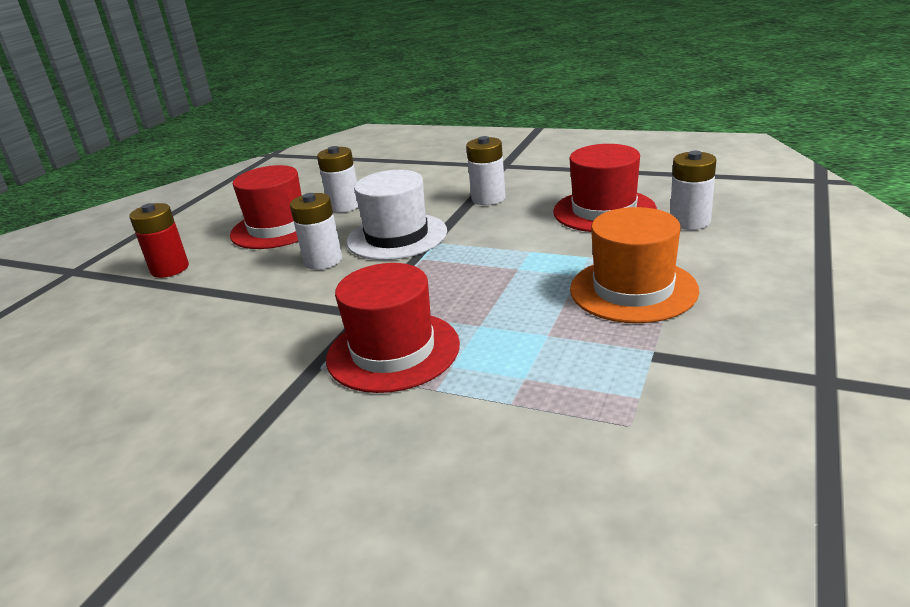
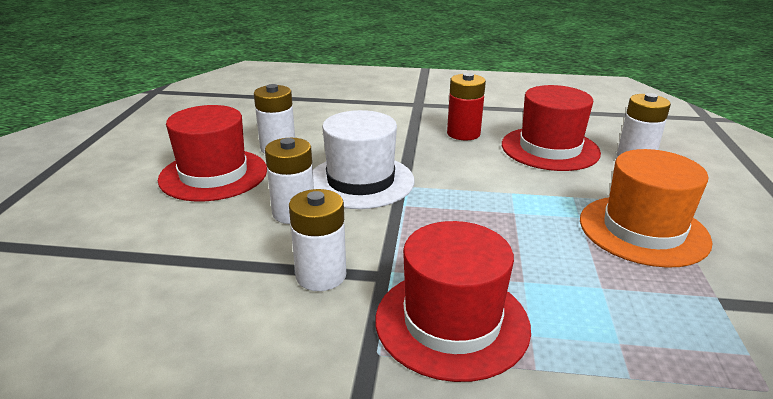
camera: 20 degrees left, 0 degrees up
red battery [129,203,189,278] -> red battery moved to [447,73,486,140]
white battery [466,136,506,205] -> white battery moved to [289,189,346,291]

